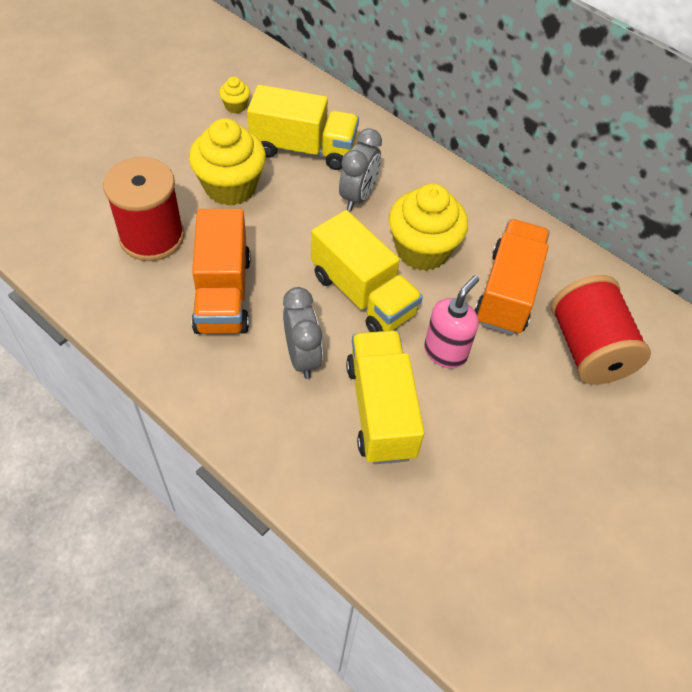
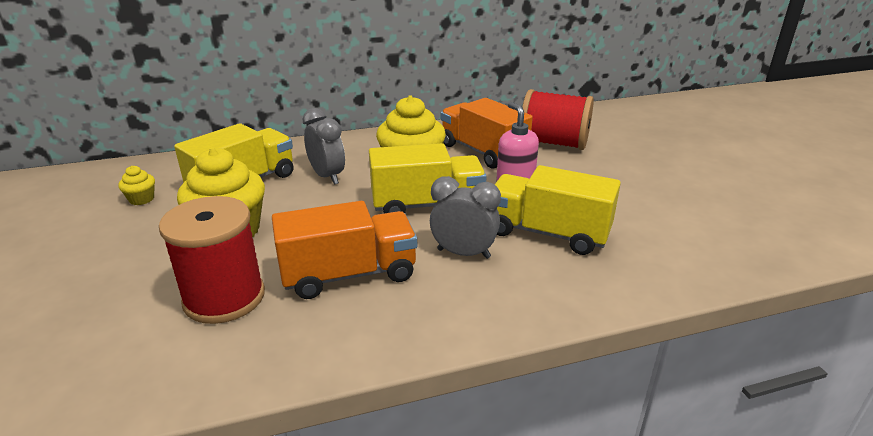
camera: 55 degrees left, 25 degrees down
orange truck [192,209,251,334] -> orange truck turned 45 degrees counterclockwise [272,201,417,299]

